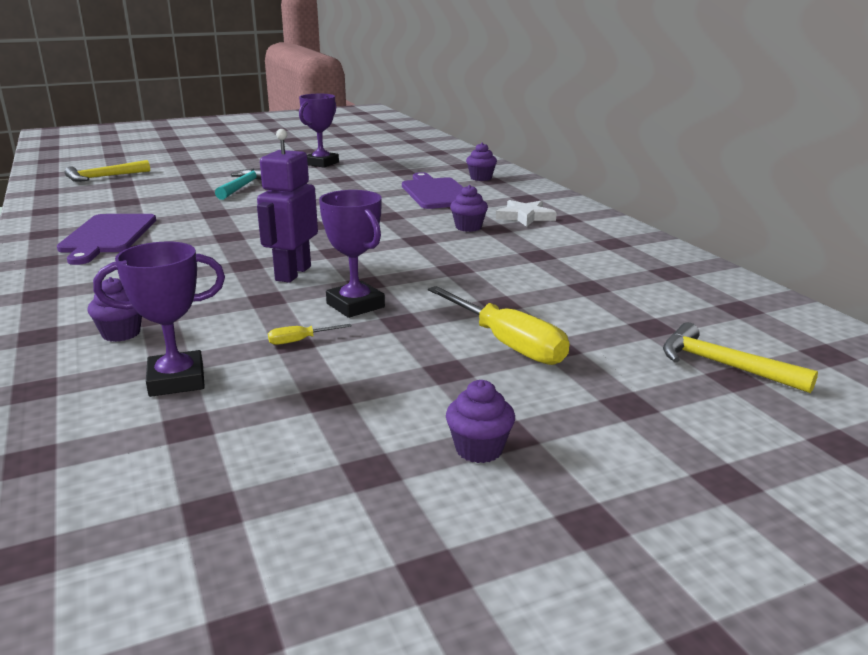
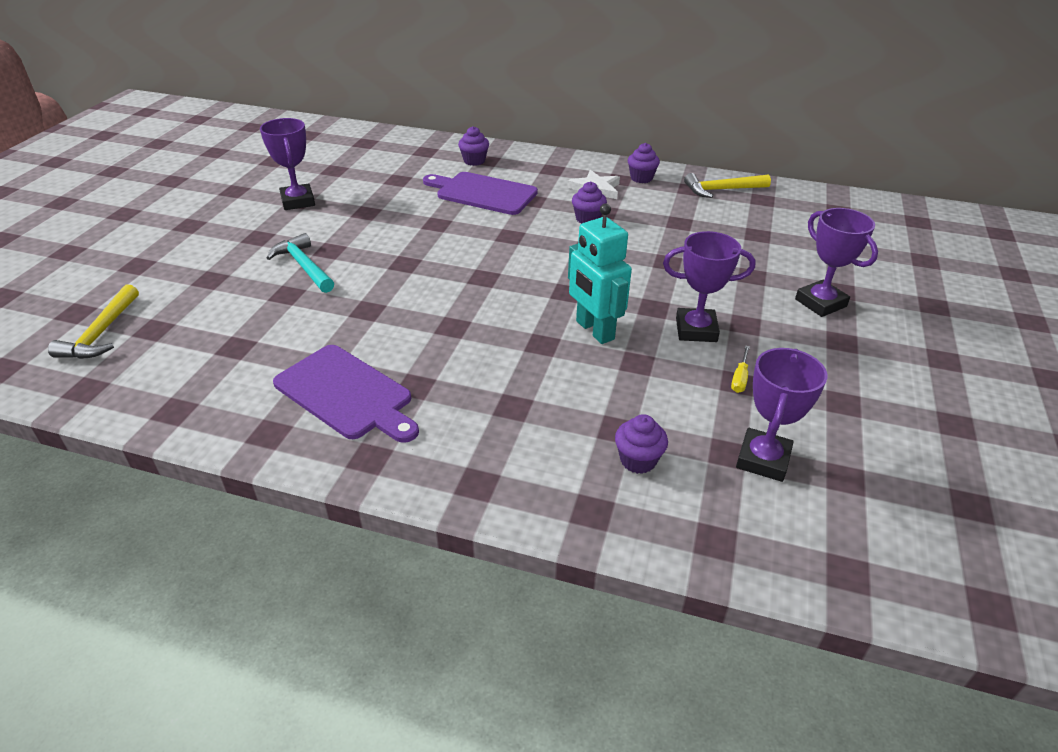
camera: 50 degrees left, 15 degrees up
purple robot [257,129,318,283] -> turquoise robot [568,204,632,344]
yellow screwdriver [428,286,569,365] -> purple trophy [795,208,878,317]
purple cupcake [446,380,515,463] -> purple cupcake moved to [628,143,660,183]
yellow hammer [663,322,818,393] -> yellow hammer moved to [684,173,771,198]

